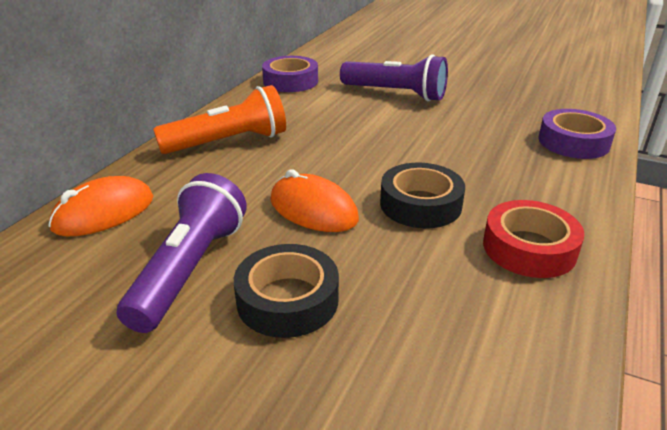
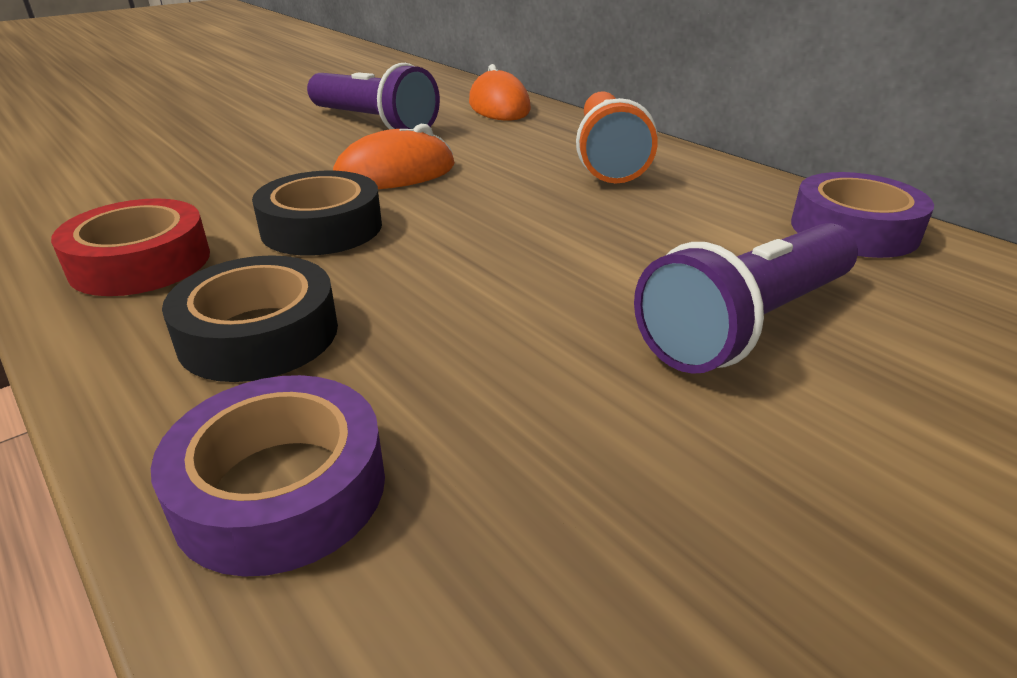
camera: 115 degrees right, 0 degrees up
black tape [234,244,339,338] -> black tape moved to [162,255,338,382]

